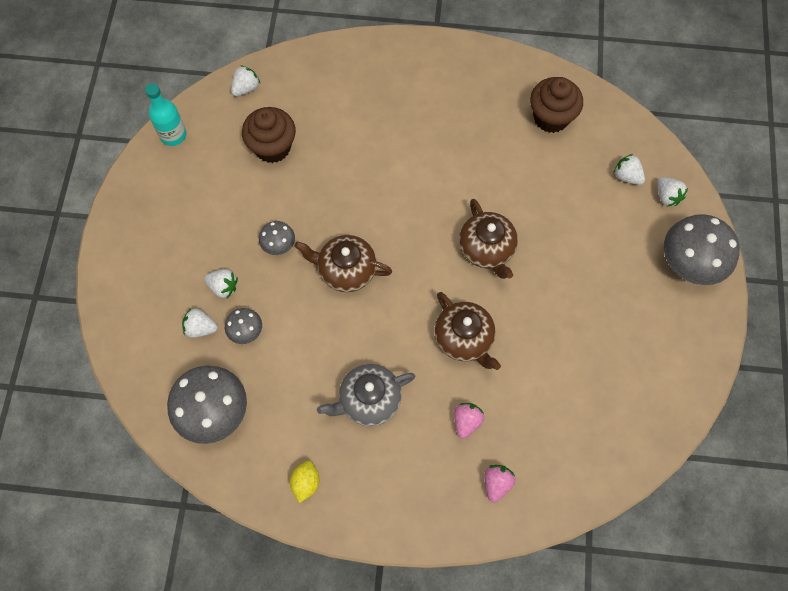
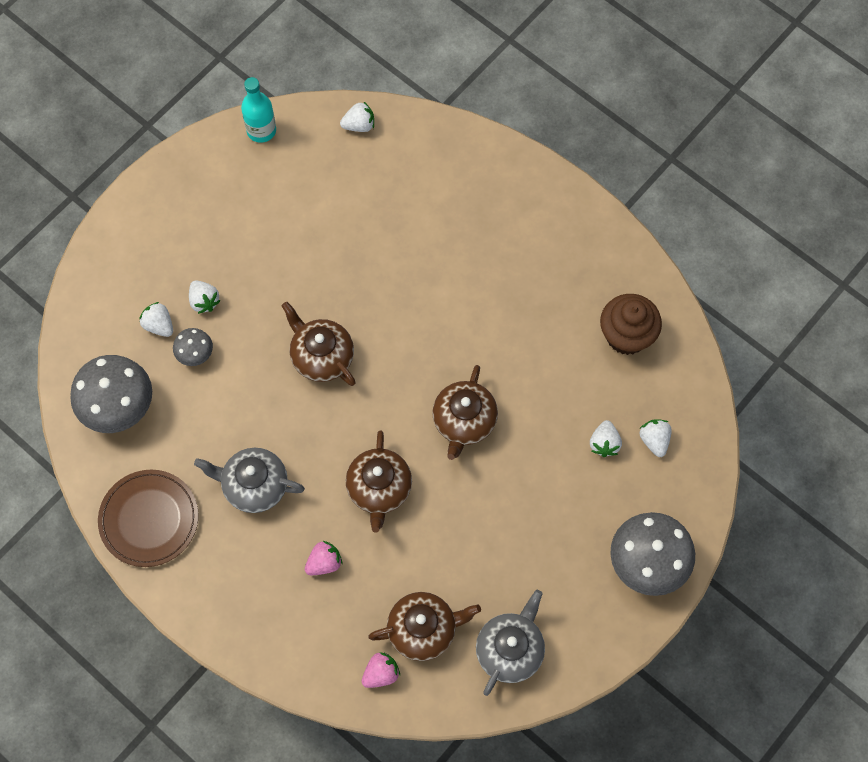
camera: 35 degrees right, 0 degrees up
brown cupcake [242,107,296,163] -> none
grey mushroom [259,221,295,255] -> none
yellow lemon [290,461,319,503] -> brown plate [98,470,199,567]
pink strawberry [484,465,516,502] -> pink strawberry moved to [362,652,400,688]
white strawberry [657,177,688,207] -> white strawberry moved to [590,420,622,457]
none -> brown teapot [368,592,481,661]
none -> grey teapot [476,590,545,696]

